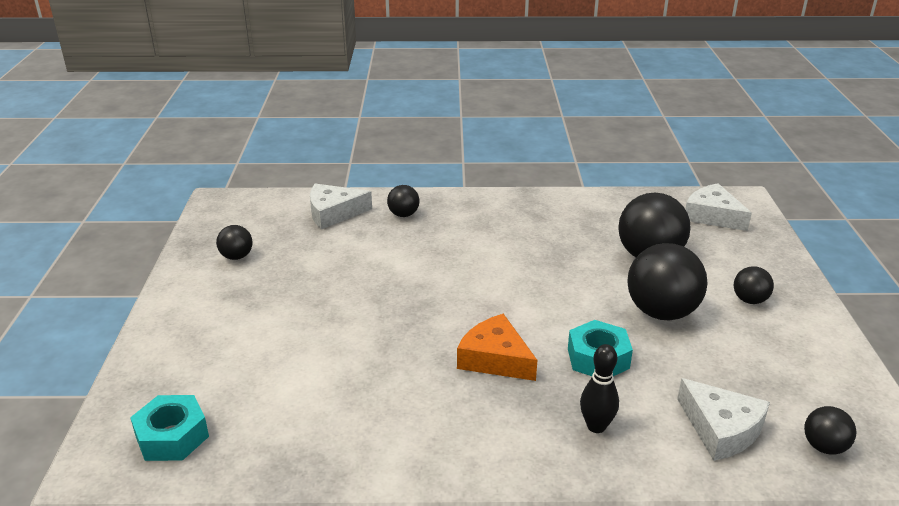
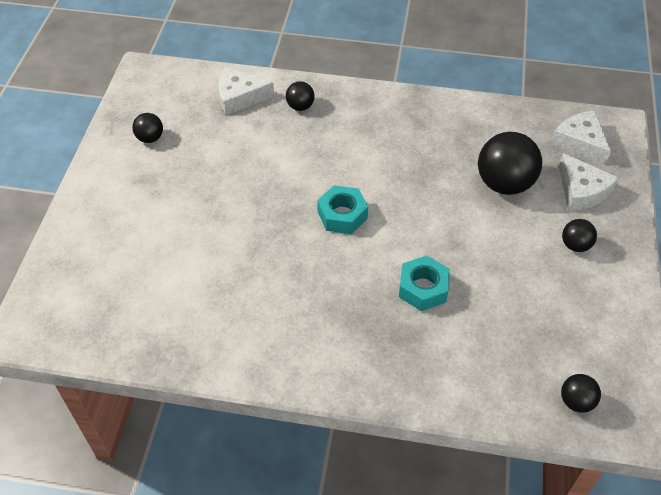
camera: 10 degrees right, 20 degrees up
turquoise nut [130,395,209,461] -> turquoise nut moved to [317,185,368,234]
orange cheese [457,314,537,381] -> none
black bowling pin [580,344,619,433] -> none
black ball [627,243,707,320] -> none
white cheese [677,378,770,461] -> white cheese moved to [559,153,619,211]

